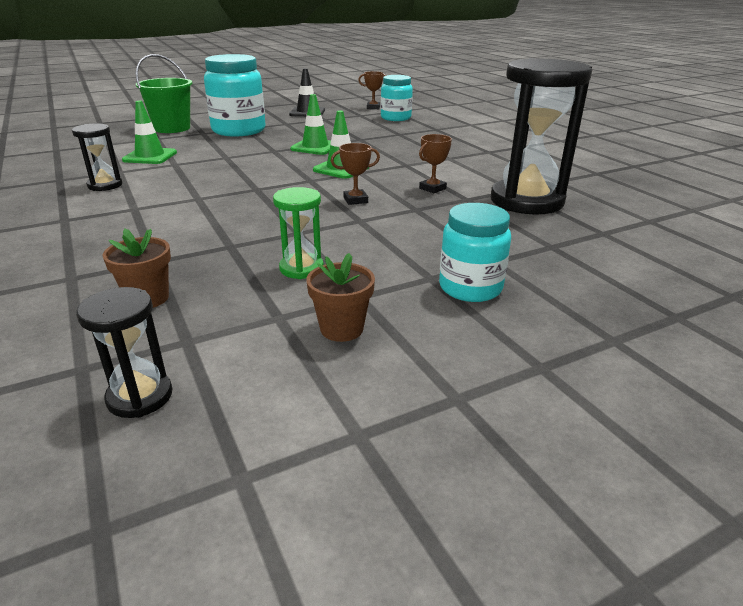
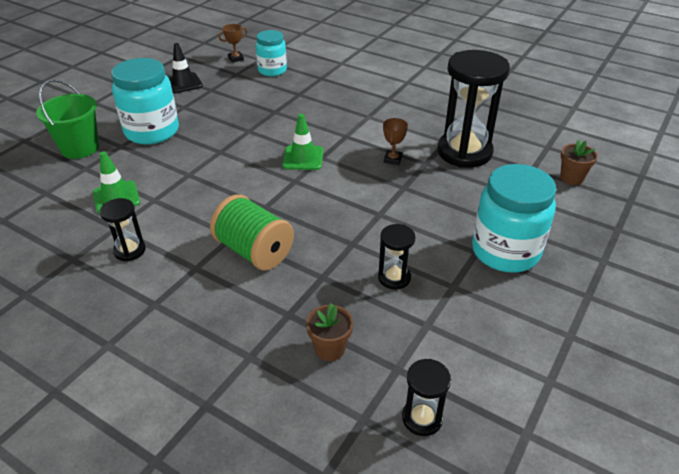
camera: 30 degrees left, 10 degrees up
green hourglass [273,187,324,279] -> black hourglass [378,224,415,290]
green traffic cone [290,94,331,155] -> none
brown flower pot [306,253,375,342] -> brown flower pot moved to [560,140,598,185]
brown trophy [331,143,380,205] -> none
turquoise jar [439,203,511,302] -> turquoise jar [472,164,556,273], size x1.60
none -> green spool [210,194,294,271]

